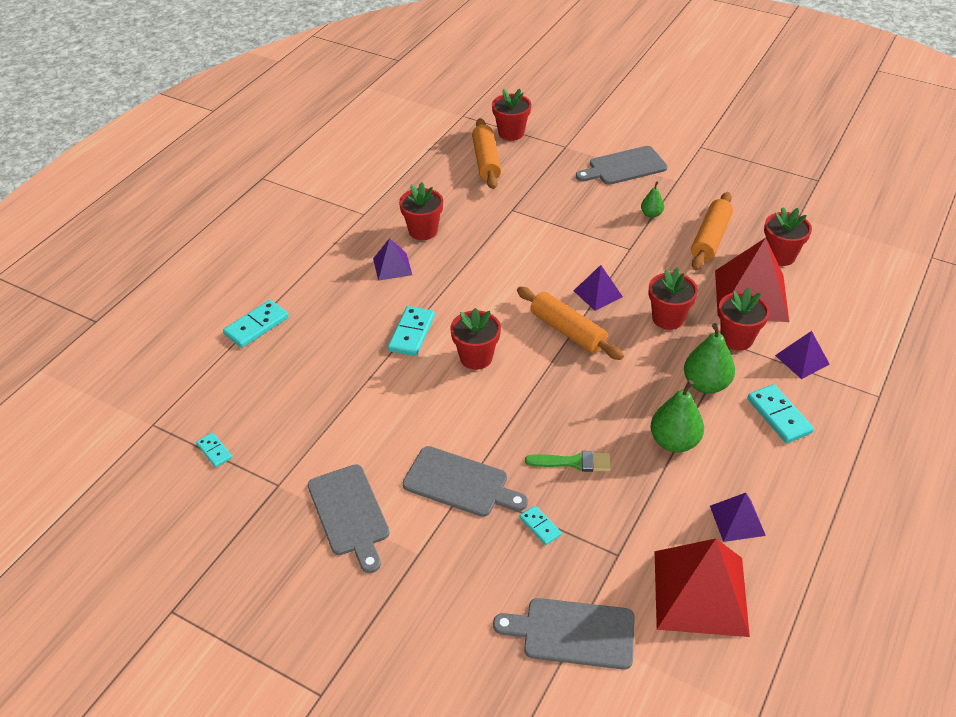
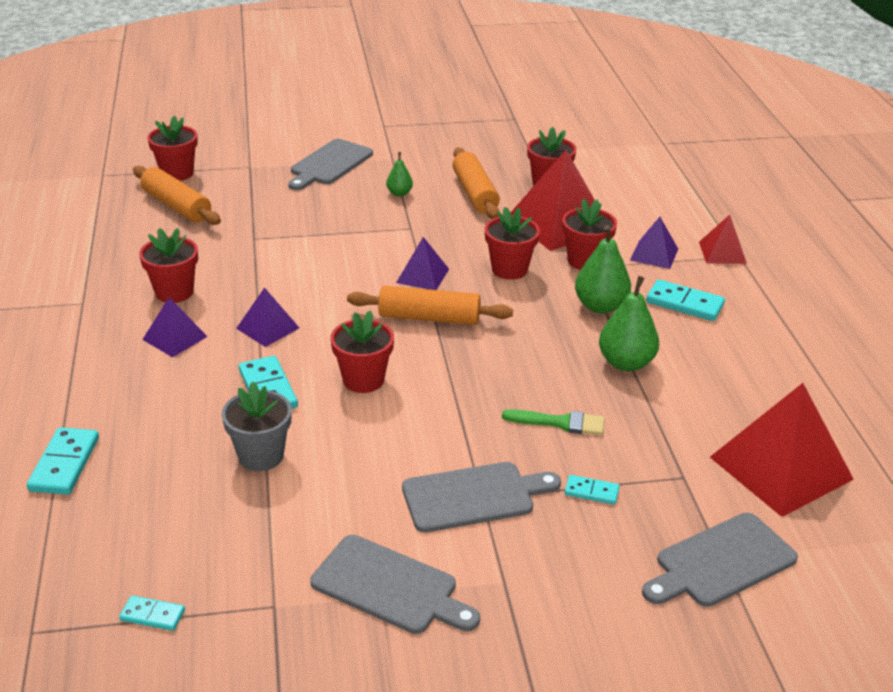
camera: 40 degrees left, 10 degrees down
green brush [525,451,611,472] -> green brush turned 45 degrees clockwise [502,409,605,435]
purple pyramid [710,493,766,542] -> purple pyramid moved to [236,287,299,347]
none -> grey flower pot [222,382,292,471]
none -> red pyramid [699,215,747,264]

